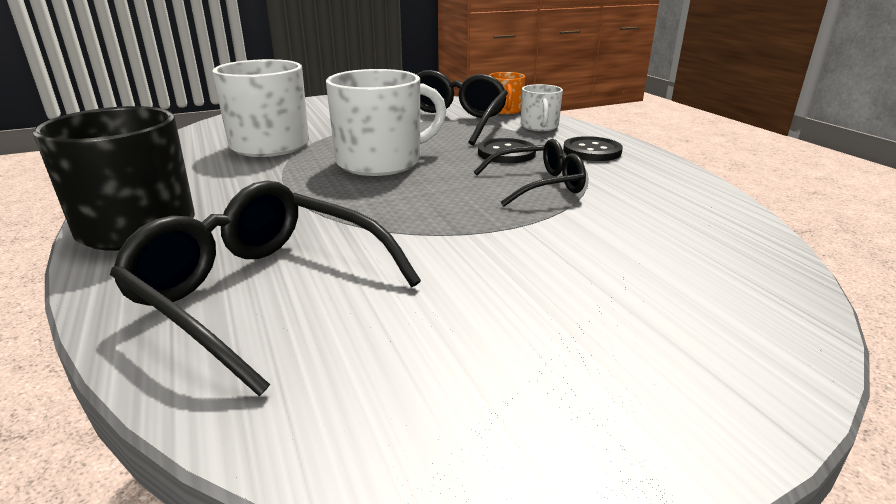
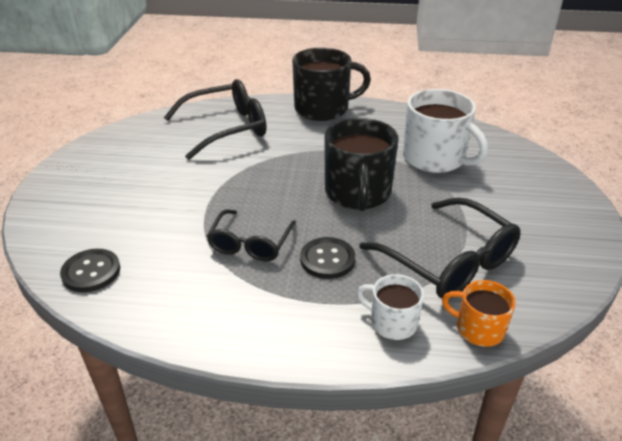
camera: 120 degrees right, 10 degrees up
white mug [326,69,446,176] -> black mug [324,118,398,211]
black button [563,136,623,161] -> black button moved to [60,249,120,292]

